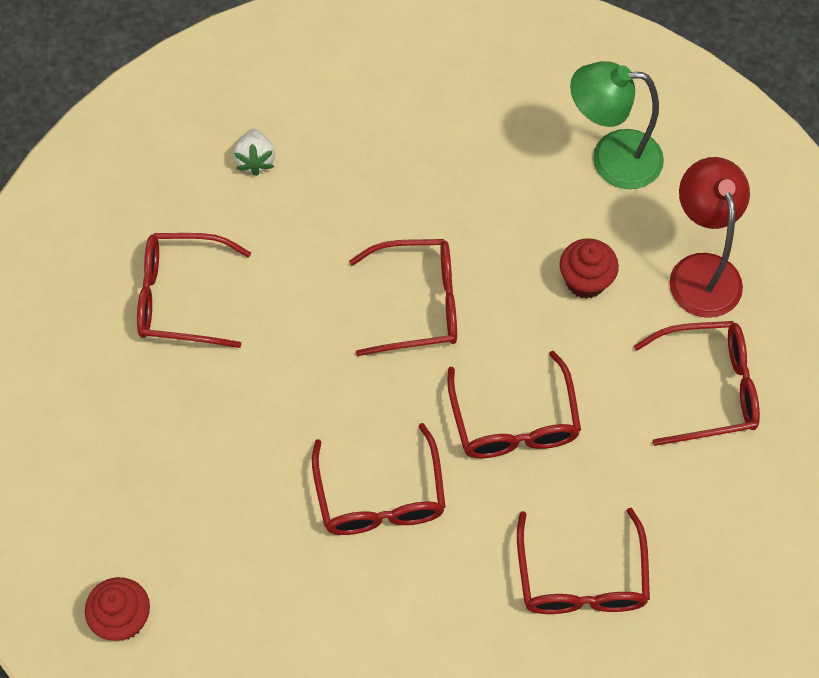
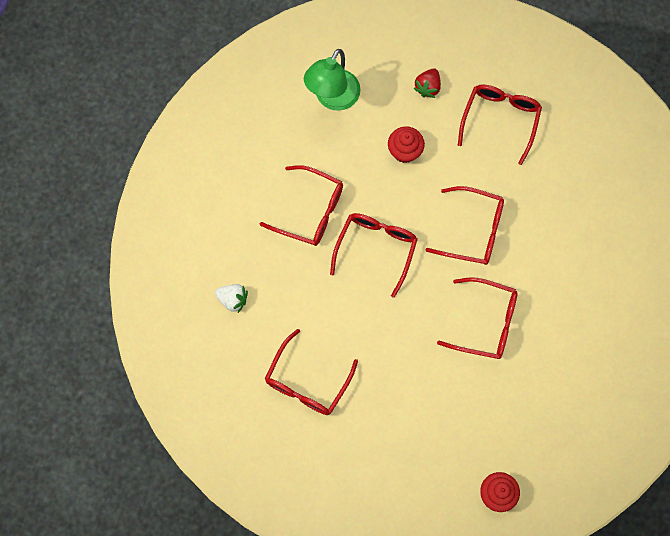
camera: 65 degrees left, 10 degrees up
red glasses [517,508,650,614] -> red glasses moved to [260,165,343,246]
red lamp [670,157,750,318] -> red strawberry [413,68,441,98]

